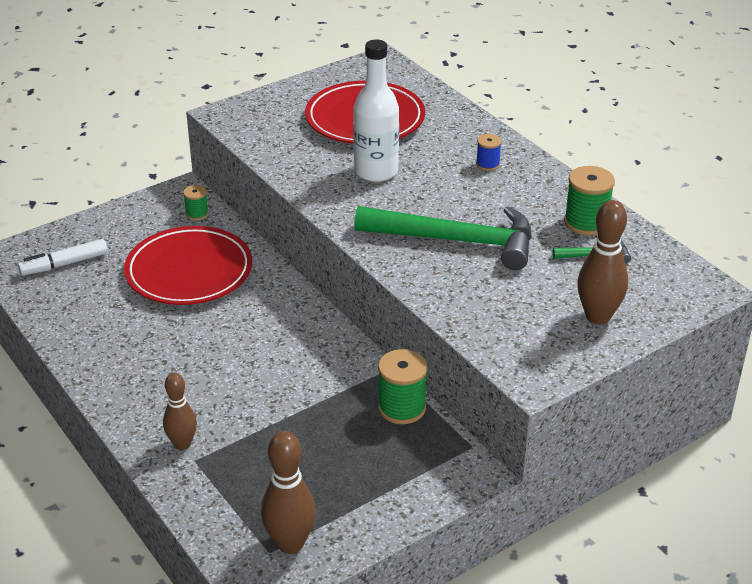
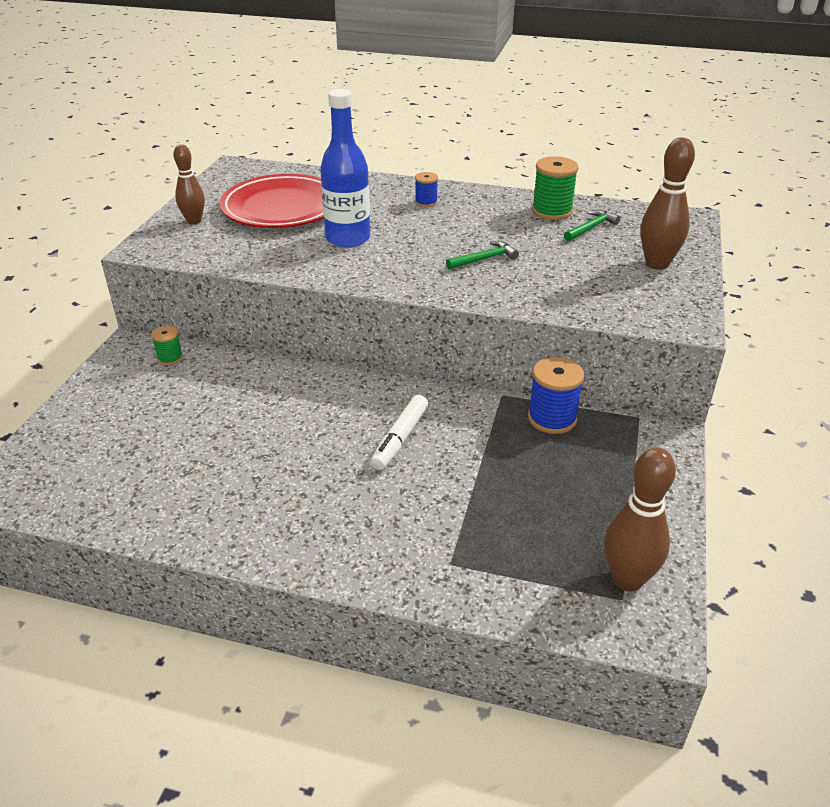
camera: 40 degrees left, 0 degrees up
white marker [18,239,108,276] -> white marker moved to [370,395,428,470]
red plate [124,226,252,305] -> none
brown bowling pin [163,373,197,450] -> brown bowling pin moved to [173,144,205,224]
white bottle [353,40,399,182] -> blue bottle [320,89,370,248]
green hammer [354,206,532,270] -> green hammer [446,241,519,270], size x0.42
green spool [378,349,427,424] -> blue spool [528,357,584,434]

